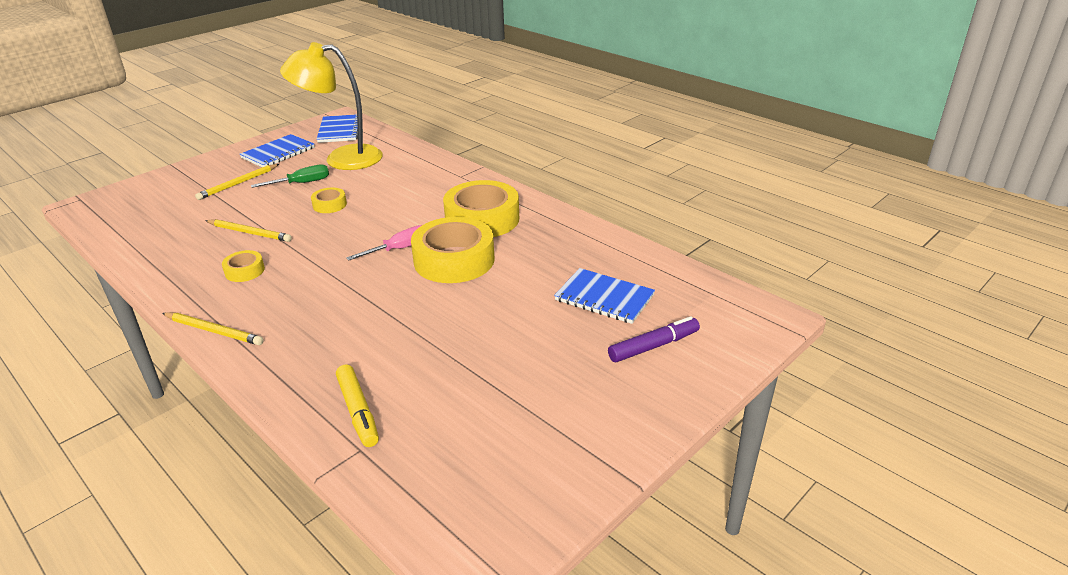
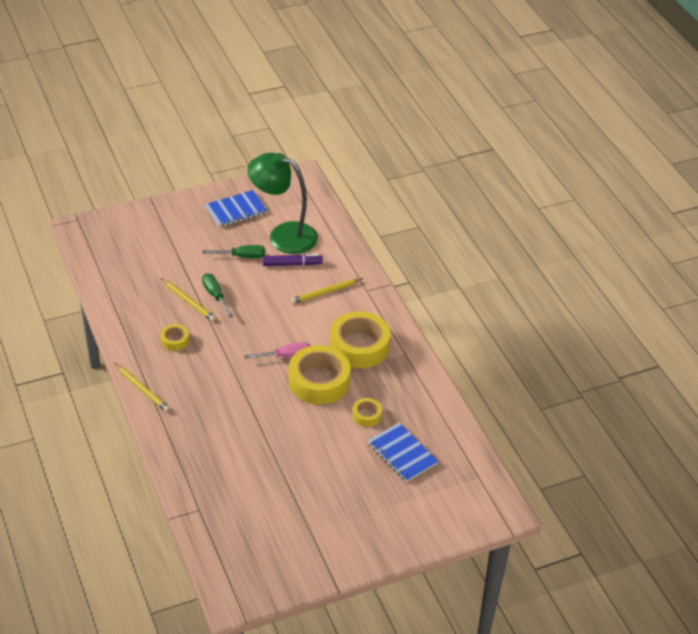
camera: 20 degrees right, 10 degrees up
yellow pencil [195,164,279,200] -> yellow pencil moved to [291,278,363,304]
yellow lamp [280,42,383,170] -> green lamp [247,153,318,254]
yellow tape [311,188,347,213] -> yellow tape moved to [352,398,382,427]
blue notebook [317,114,358,143] -> none
yellow marker [336,364,379,447] -> none
purple marker [608,316,700,363] -> purple marker moved to [263,254,323,266]
none -> green screwdriver [202,273,234,318]

